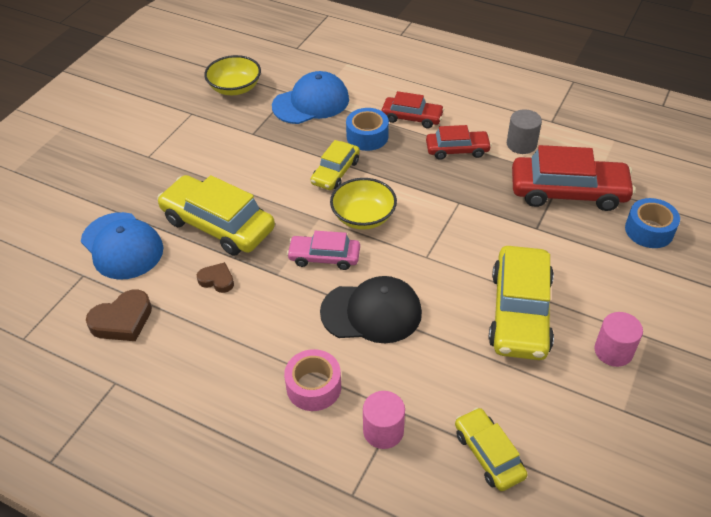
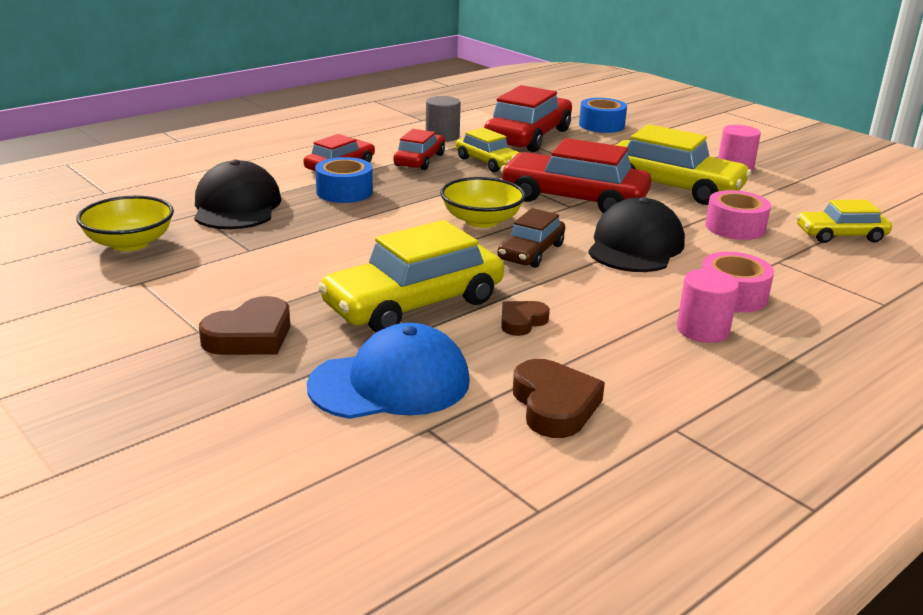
camera: 70 degrees left, 20 degrees down
blue cap [272,71,349,124] -> black cap [194,159,282,229]
pink car [287,231,360,270] -> brown car [497,208,565,268]
yellow car [311,140,360,190] -> yellow car moved to [456,128,520,172]
pink cylinder [363,391,405,449] -> pink cylinder moved to [677,269,739,343]
none -> brown heart [199,296,290,355]
none -> red car [500,138,651,214]
none -> pink tape [705,190,771,240]

